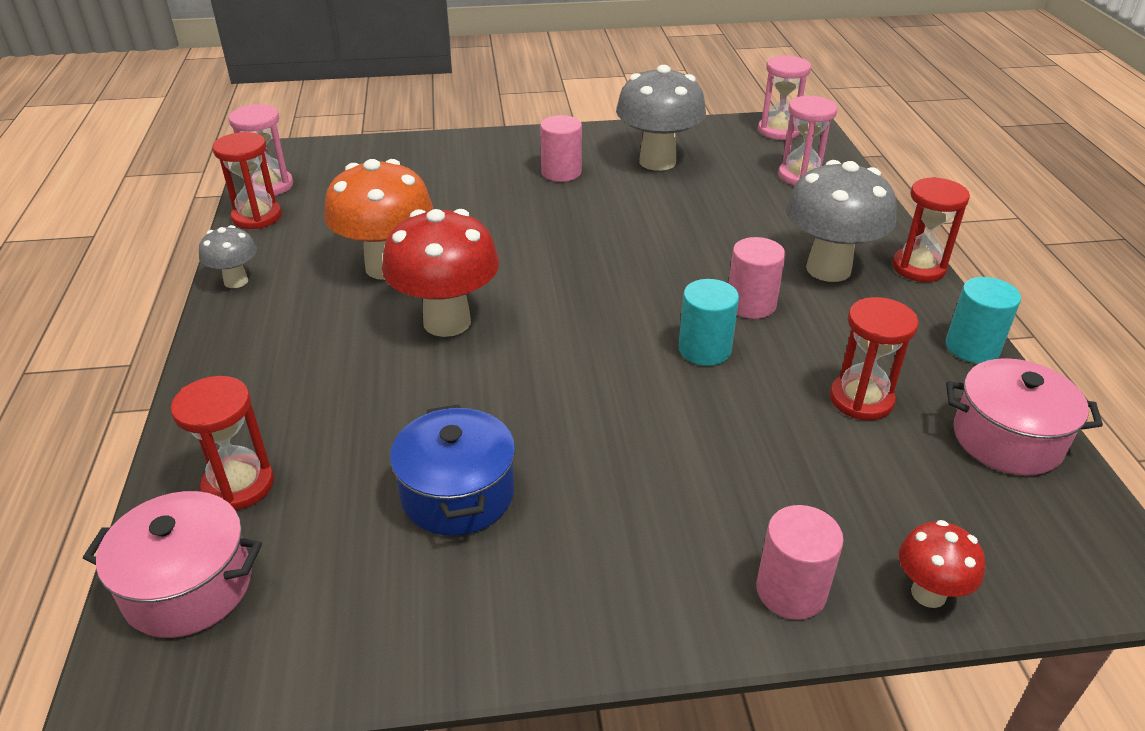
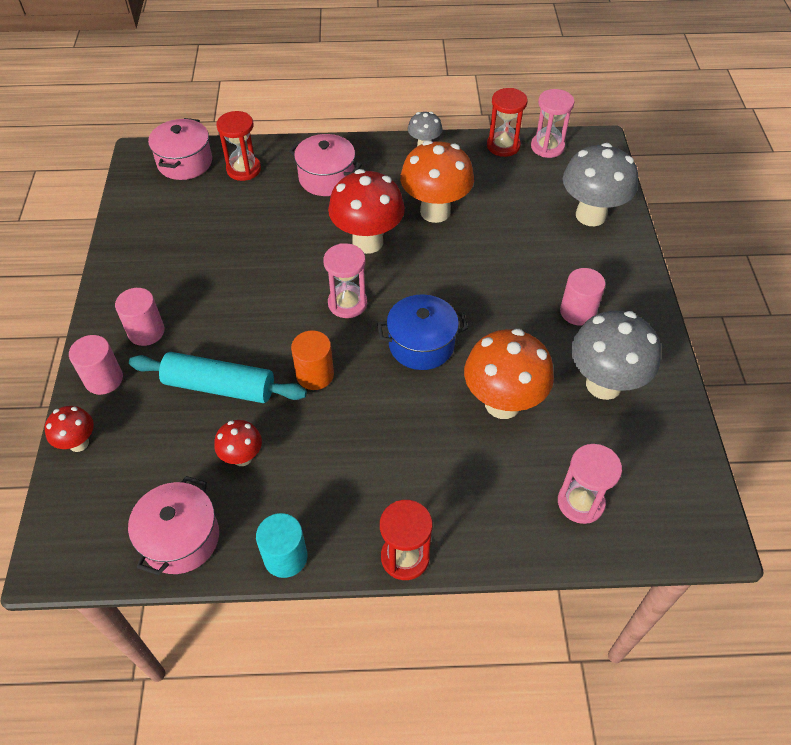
camera: 95 degrees right, 15 degrees up
blue pot [390,404,515,536] -> blue pot moved to [377,294,468,370]
turquoise cylinder [679,279,739,366] -> orange cylinder [291,330,334,390]
pink cylinder [729,237,785,319] -> pink cylinder moved to [115,288,165,346]
pink hourglass [758,55,811,140] -> pink hourglass moved to [323,243,367,318]
grey mushroom [786,160,897,282] -> grey mushroom moved to [563,143,638,226]
red hourglass [830,297,919,420] -> red mushroom [214,420,262,466]
none -> turquoise rolling pin [129,352,307,403]
none -> pink pot [289,134,362,196]
none -> orange mushroom [464,329,554,419]

